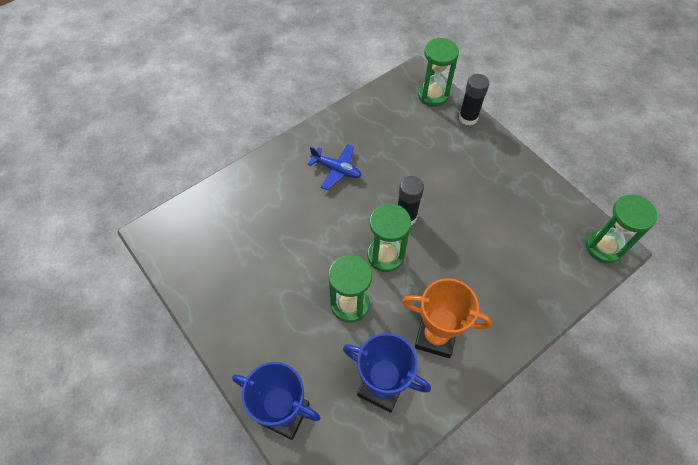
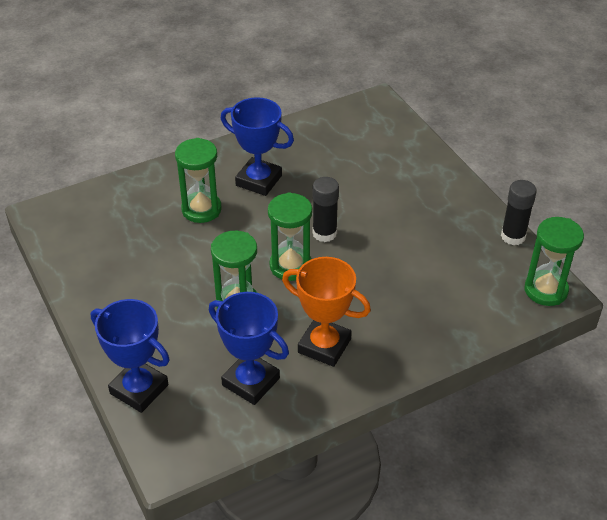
camera: 10 degrees right, 15 degrees down
blue plane [308,144,361,190] -> blue trophy [221,97,294,196]
green hourglass [418,38,459,107] -> green hourglass moved to [175,138,222,223]
black glue stick [459,74,489,125] -> black glue stick moved to [501,180,537,245]

